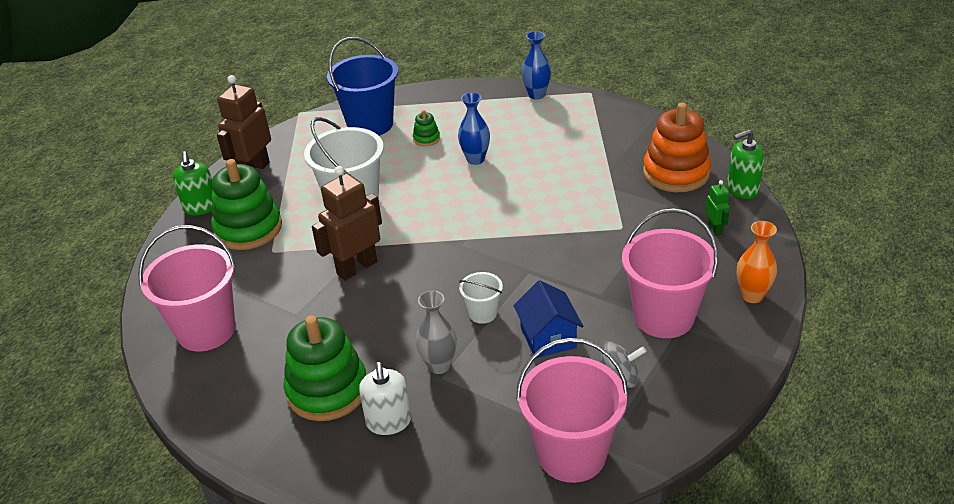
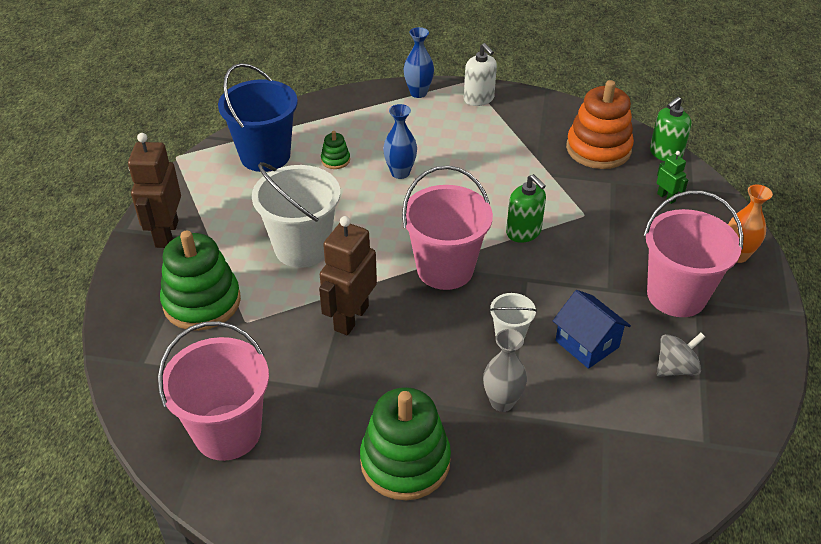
camera: 25 degrees left, 5 degrees up
green soap dispenser [173,151,213,216] -> green soap dispenser moved to [506,174,546,243]
white soap dispenser [359,362,411,435] -> white soap dispenser moved to [464,43,497,106]
pink bucket [516,338,629,483] -> pink bucket moved to [402,165,493,290]

